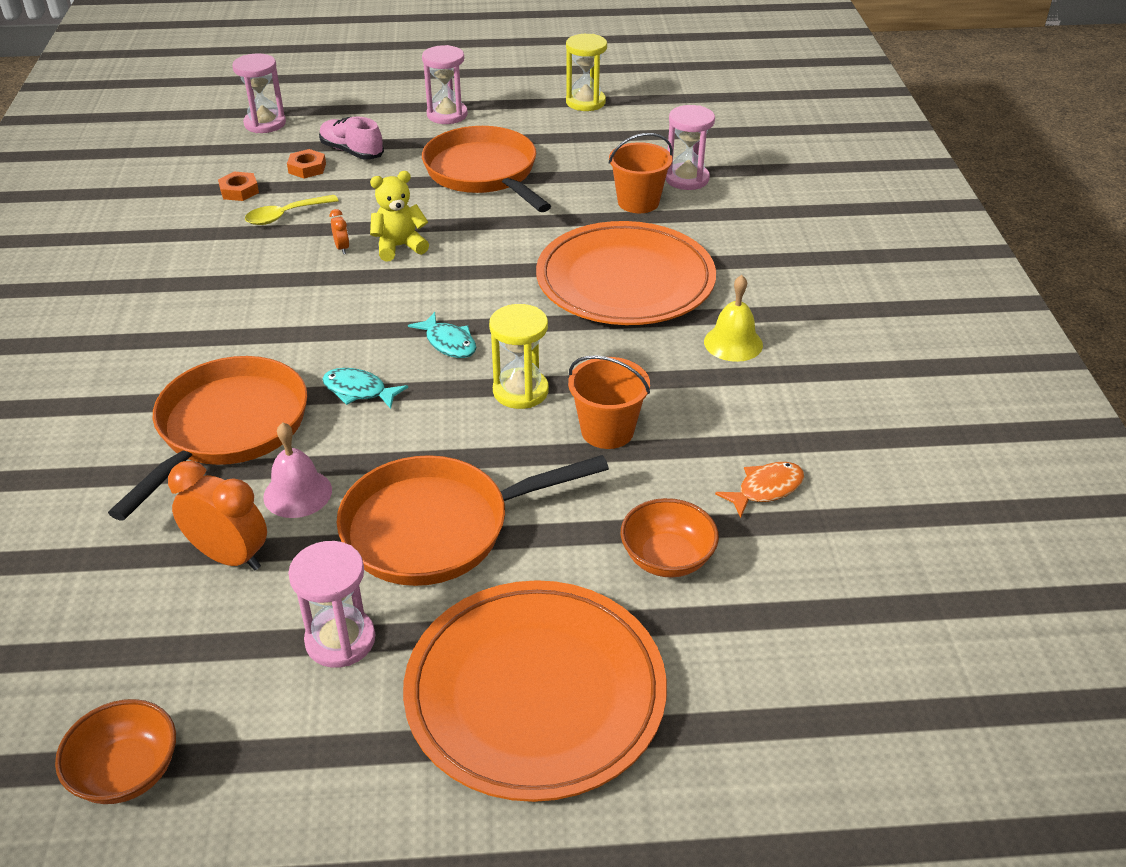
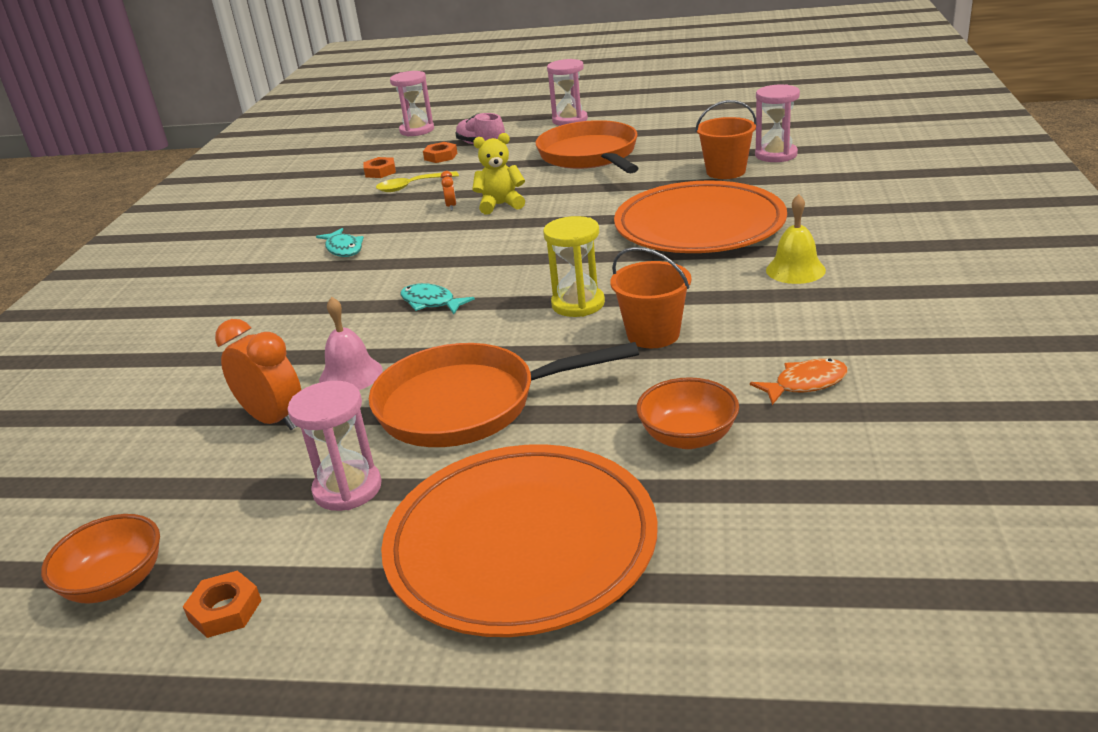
camera: 15 degrees right, 10 degrees down
orange pan [108,356,307,521] -> none
turquoise fish [408,312,477,358] -> turquoise fish moved to [316,228,364,257]
yellow hourglass [566,34,607,111] -> none
none -> orange nut [183,570,262,638]

